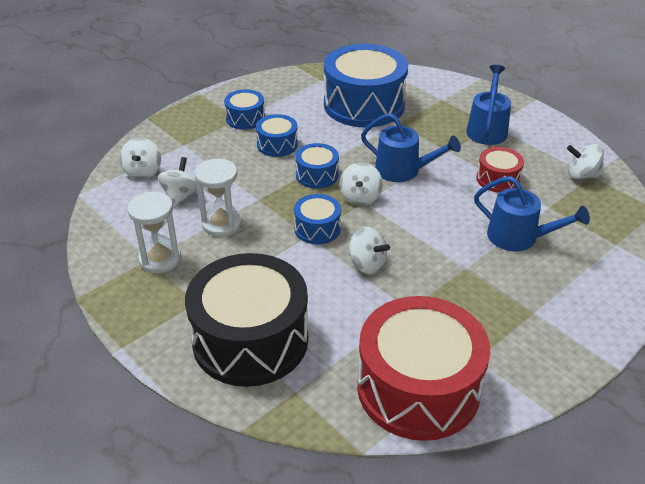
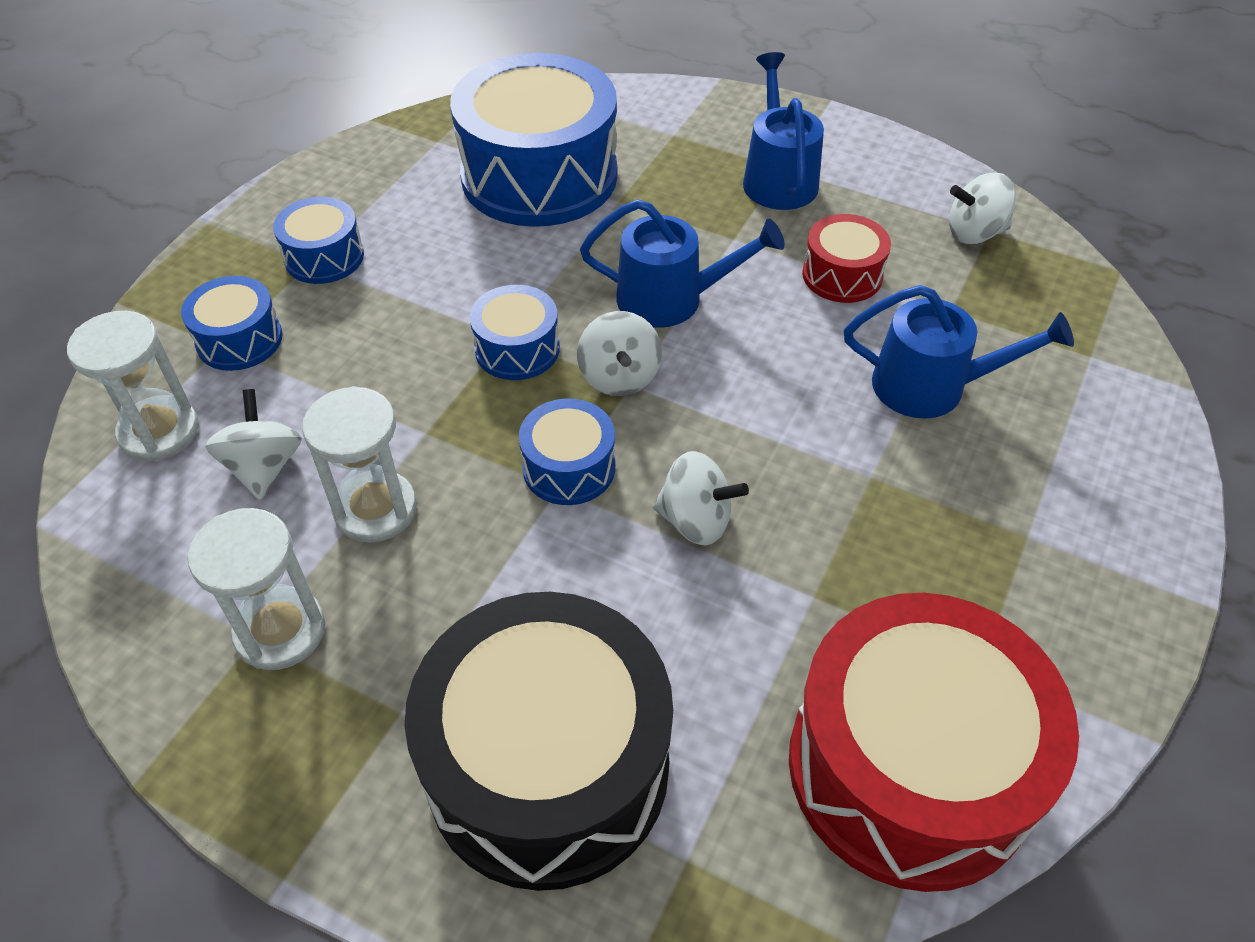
camera: 20 degrees left, 10 degrees up
white spinning top [119,138,161,180] -> white hourglass [67,311,199,461]
blue drum [256,114,298,157] -> blue drum moved to [181,276,283,371]

